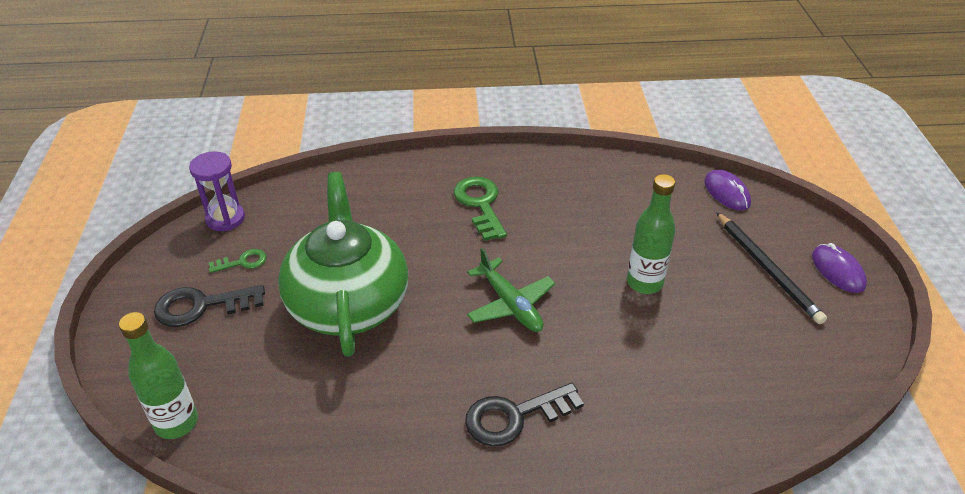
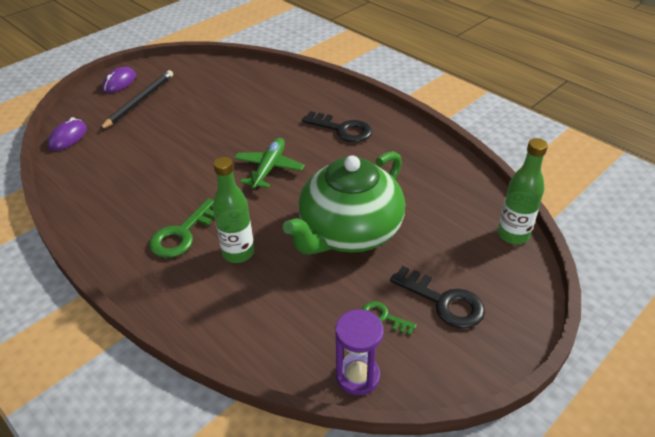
camera: 130 degrees left, 0 degrees up
green bottle [627,174,676,294] -> green bottle moved to [213,157,254,263]

